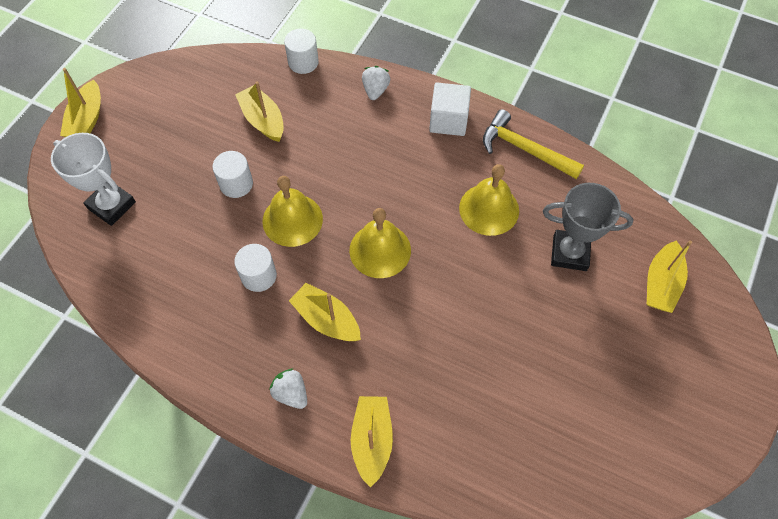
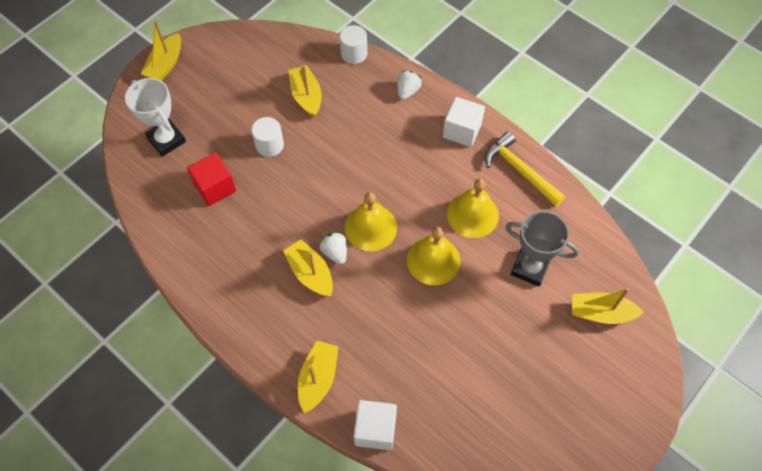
camera: 15 degrees right, 0 degrees up
white cylinder [234,244,277,292] -> none
yellow bell [262,176,323,247] -> yellow bell moved to [407,227,461,285]
white strawberry [269,368,307,409] -> white strawberry moved to [320,232,347,264]
yellow boat [647,240,692,313] -> yellow boat turned 60 degrees clockwise [572,288,644,324]
none -> red cube [187,153,236,206]
none -> white cube [354,400,397,450]

